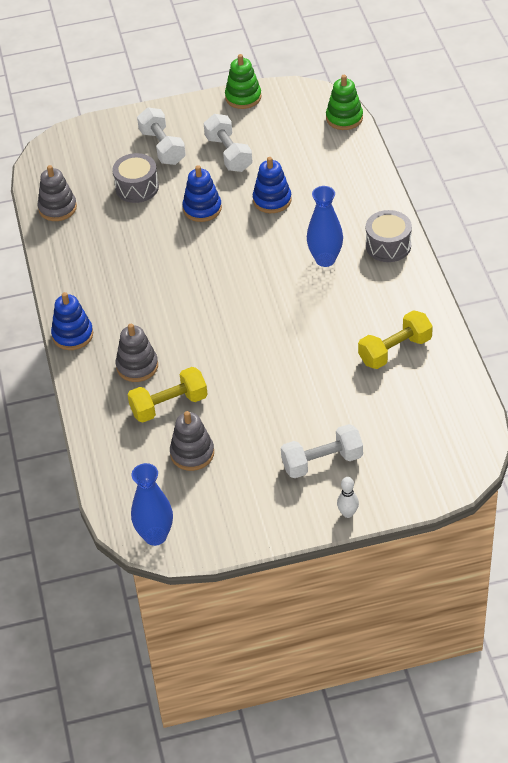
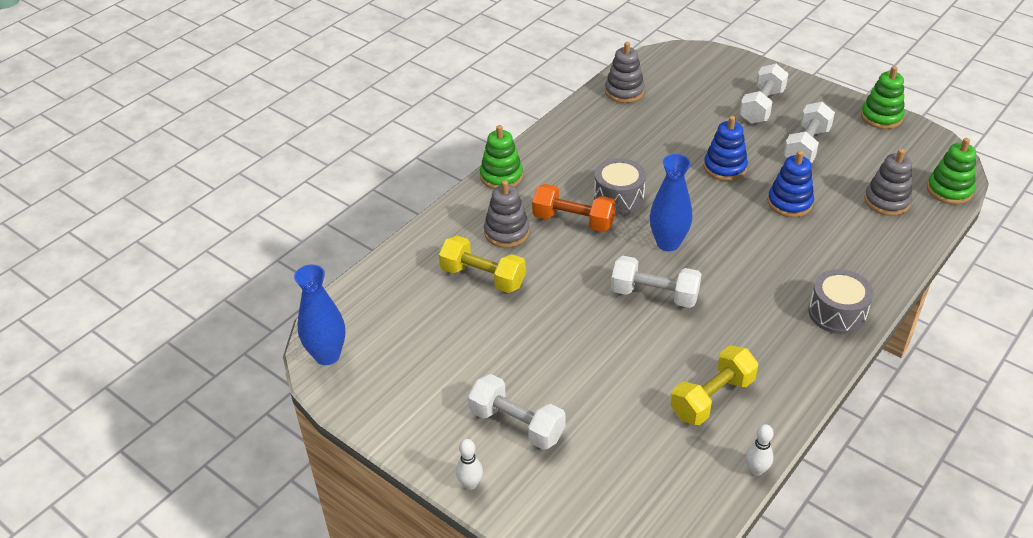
camera: 50 degrees right, 5 degrees down
blue stacking toy [51,292,93,350] -> green stacking toy [480,125,523,189]
grey drum [112,153,159,203] -> grey drum moved to [594,158,646,214]
grey stacking toy [170,411,214,471] -> grey stacking toy moved to [864,149,912,216]
blue vase [307,186,343,267] -> blue vase moved to [650,154,692,251]
yellow dumbbell [358,310,433,369] -> yellow dumbbell turned 60 degrees counterclockwise [671,345,759,425]
none -> orange dumbbell [532,184,616,232]
none -> white dumbbell [611,256,702,308]
none -> white bowling pin [746,424,774,476]

